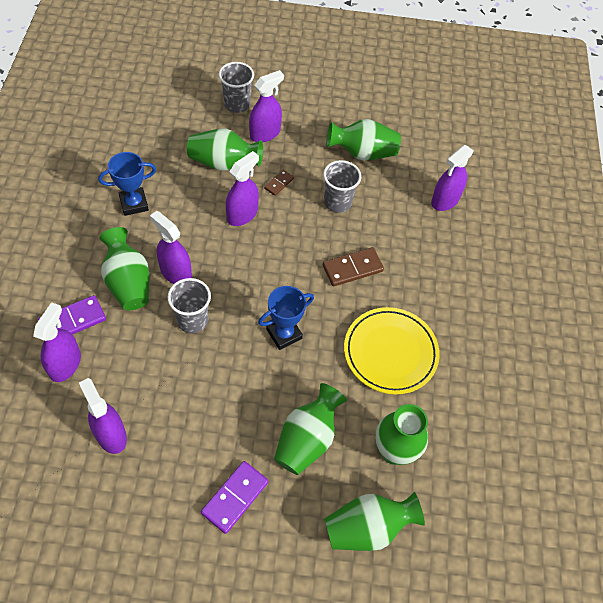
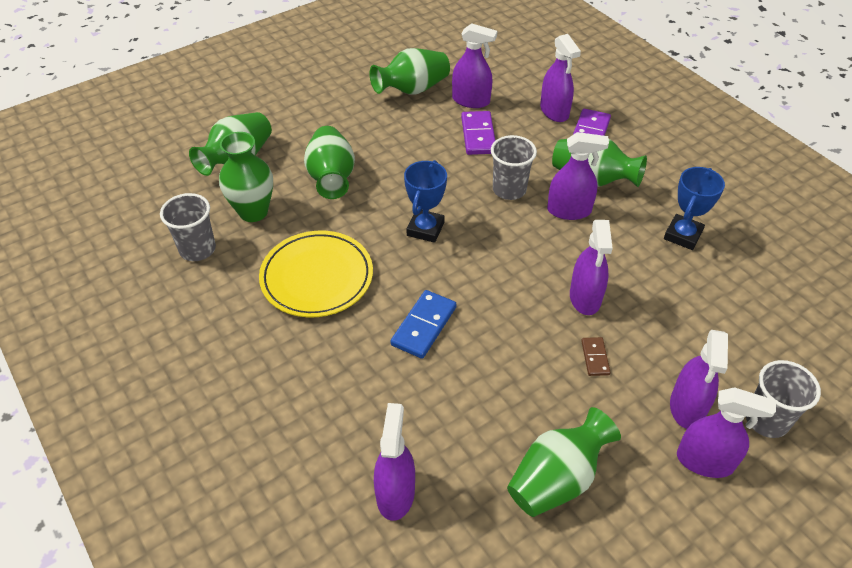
camera: 145 degrees right, 10 degrees down
green vase [187,129,263,171] -> green vase moved to [370,48,450,94]
purple domino [201,461,268,534] -> purple domino moved to [461,111,496,155]
grey cup [323,160,361,213] -> grey cup moved to [160,193,216,261]
brown domino [323,247,384,286] -> blue domino [391,290,457,359]
none -> purple spray bottle [677,387,776,478]

